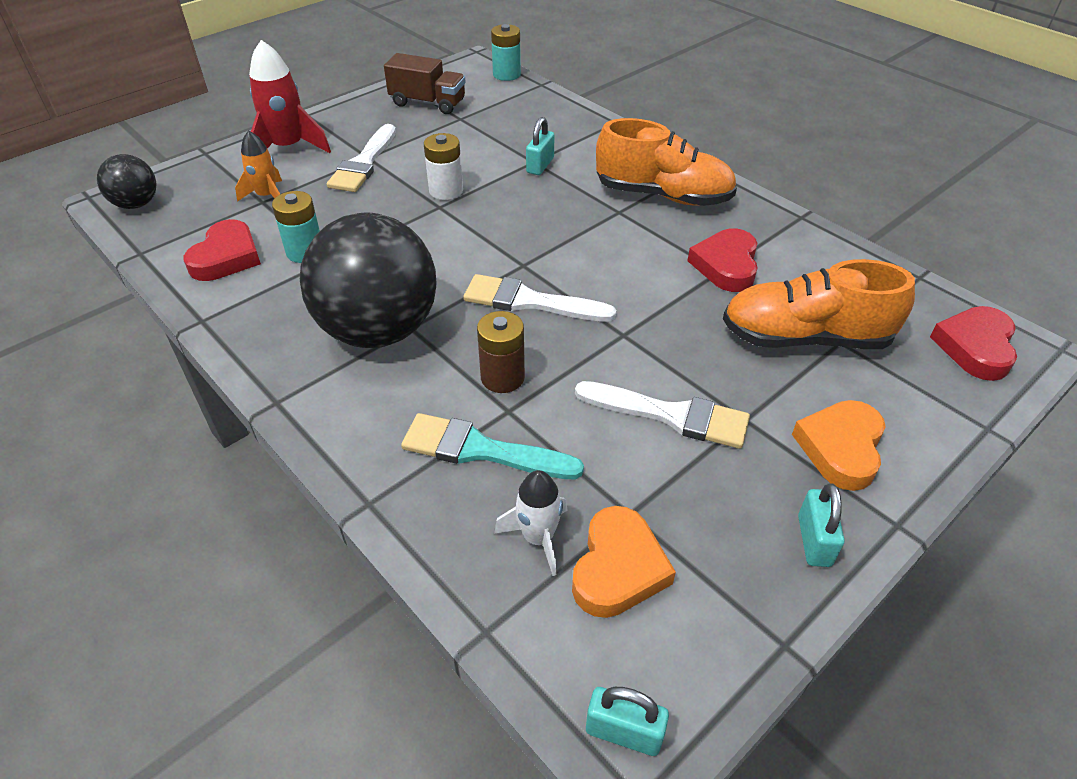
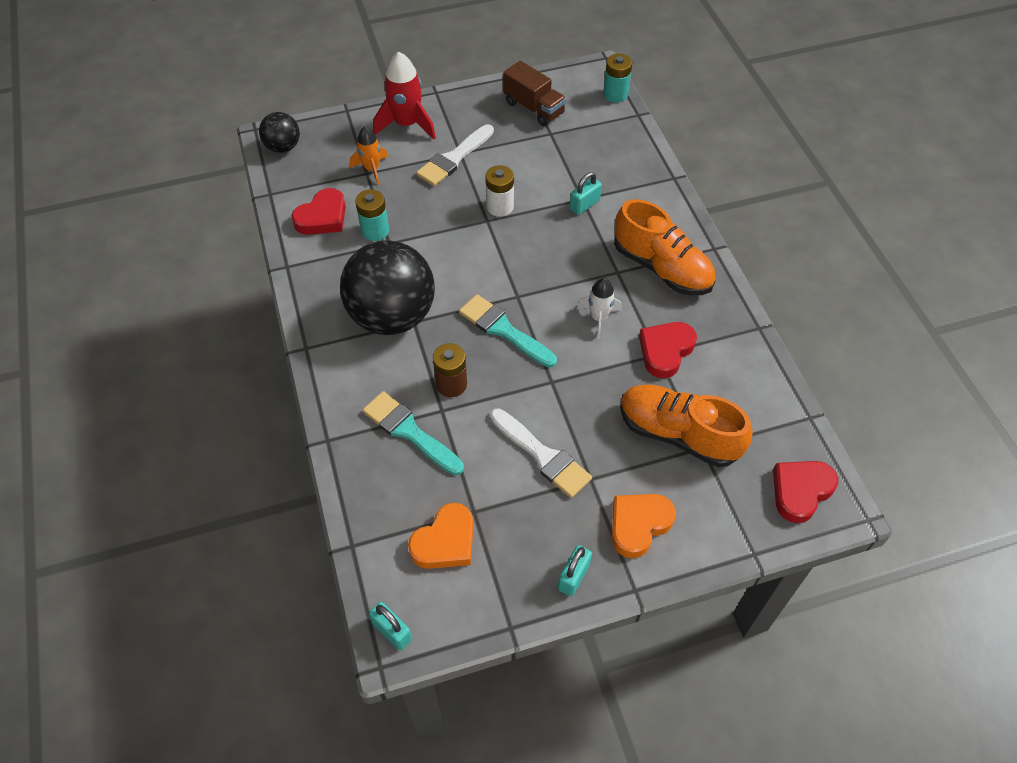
camera: 25 degrees right, 10 degrees up
white brush [463,274,616,322] -> turquoise brush [459,294,557,367]
white rocket [494,470,568,576] -> white rocket moved to [577,278,622,339]

